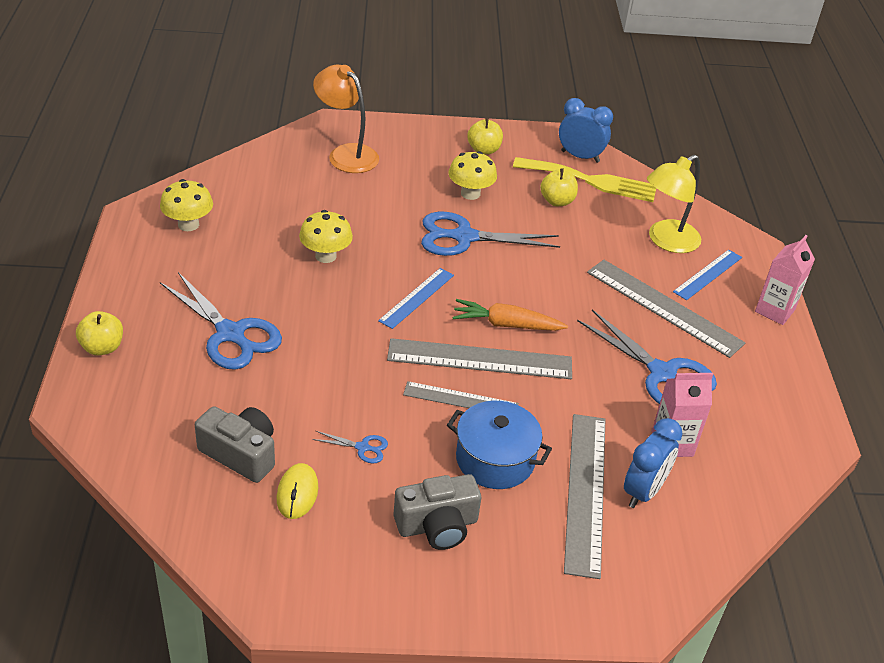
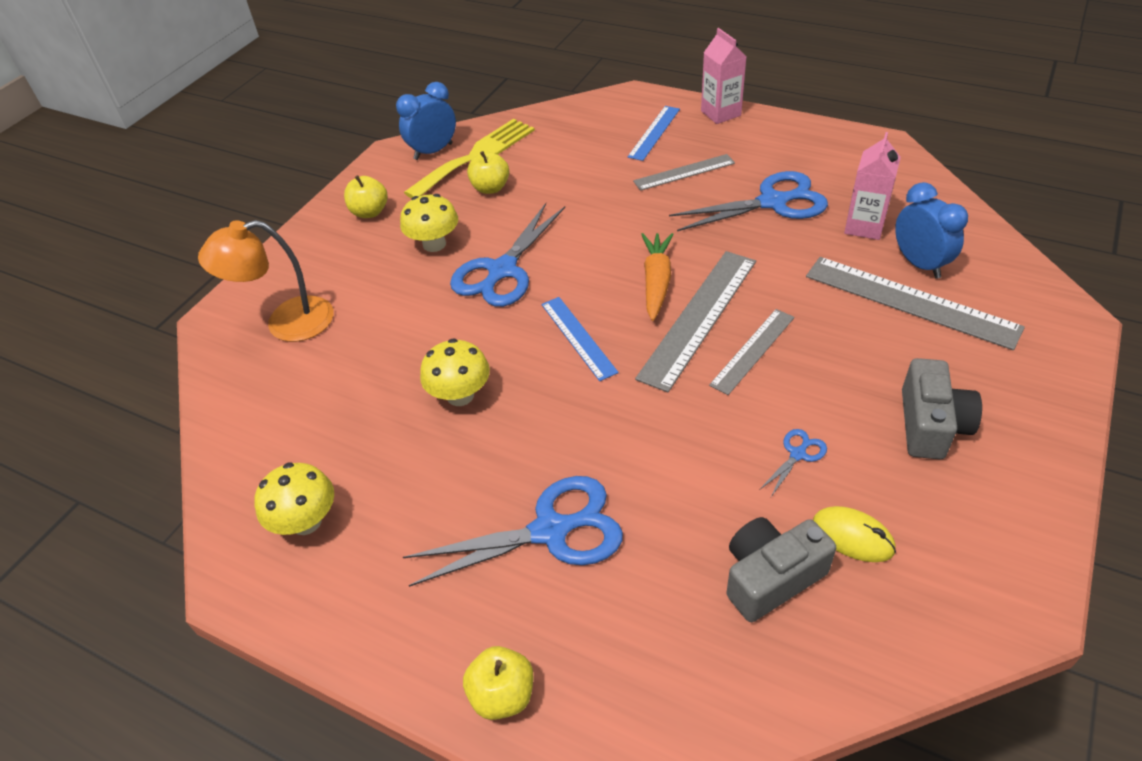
camera: 55 degrees left, 5 degrees up
blue pot [447,401,552,489] -> none
orange carrot [452,299,568,331] -> orange carrot turned 150 degrees clockwise [641,233,674,321]
grey ruler [587,260,745,358] -> grey ruler [633,154,735,191], size x0.60
yellow lamp [647,155,701,253] -> none
blue ruler [673,250,742,300] -> blue ruler turned 45 degrees clockwise [628,106,680,161]

